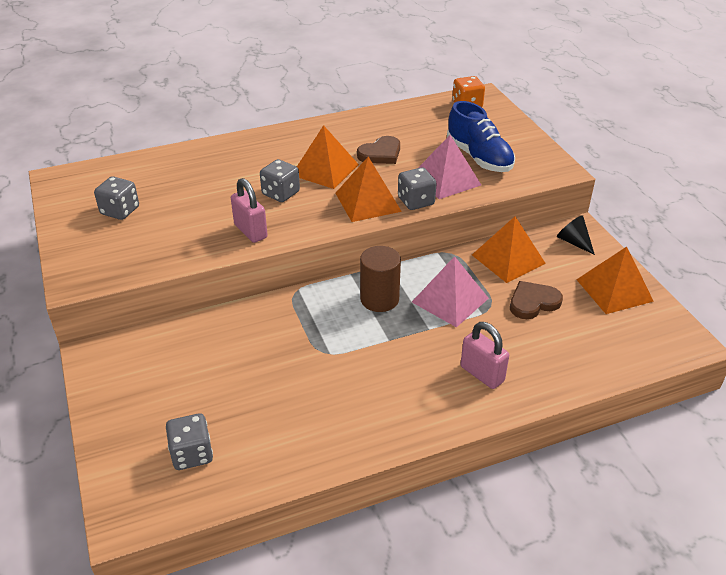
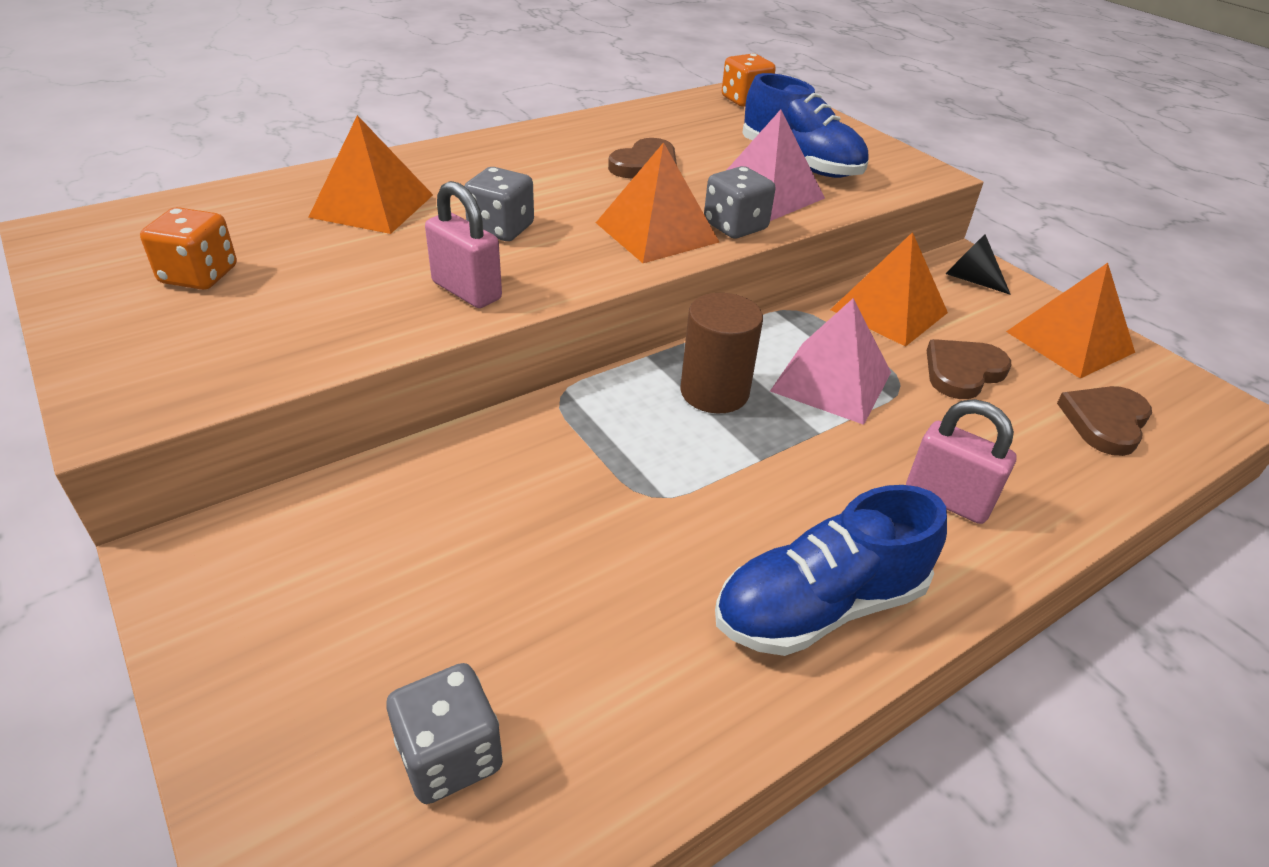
camera: 15 degrees left, 0 degrees up
grey dice [94,176,139,220] -> orange dice [140,207,237,290]
orange pyramid [297,125,359,189] -> orange pyramid moved to [308,115,433,234]
none -> blue shoe [715,485,947,656]
none -> brown heart [1057,386,1152,456]

